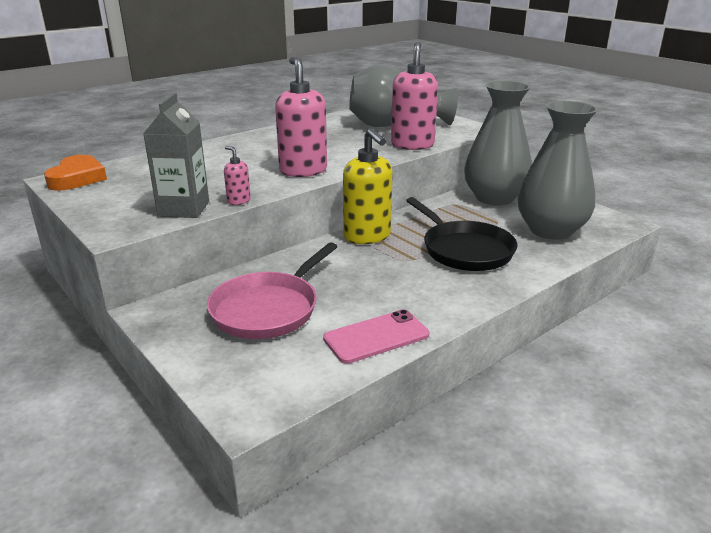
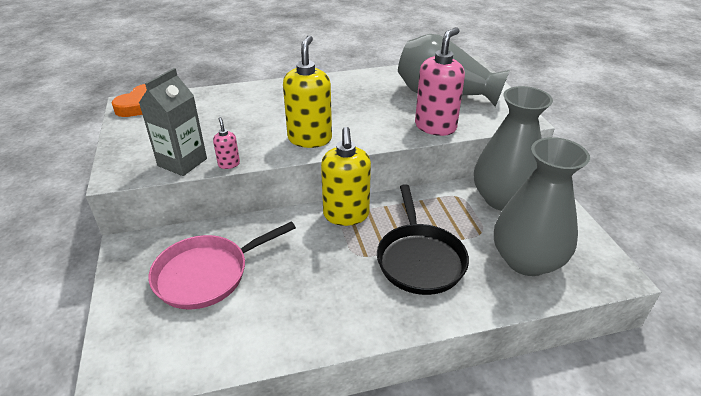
camera: 25 degrees right, 10 degrees up
pink soap dispenser [275,57,327,177] -> yellow soap dispenser [283,35,332,148]
pink phone [323,309,429,364] -> none

